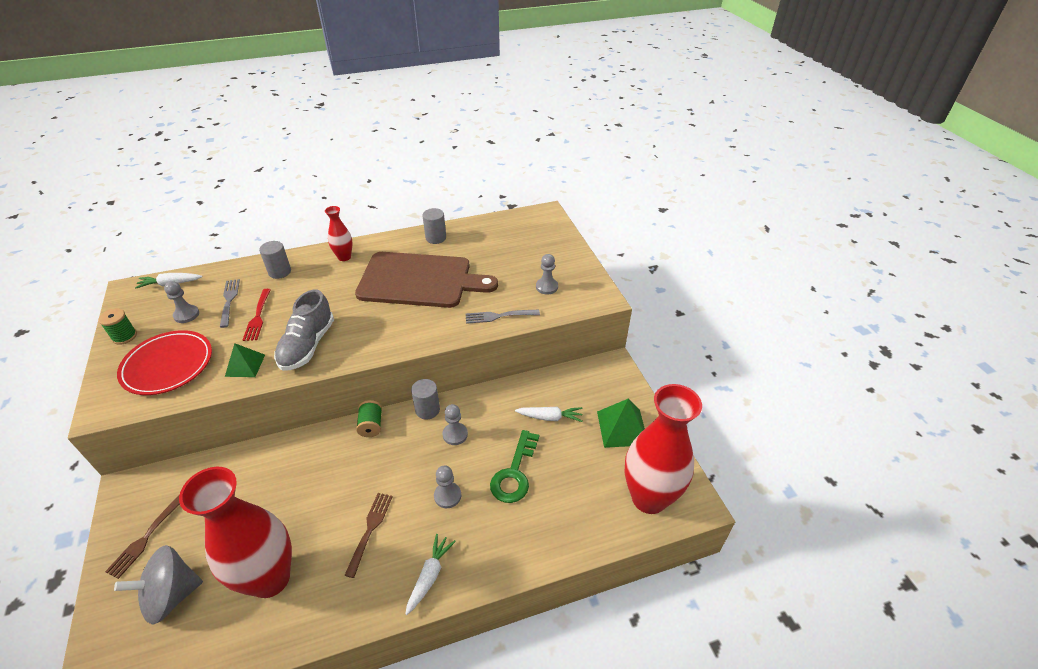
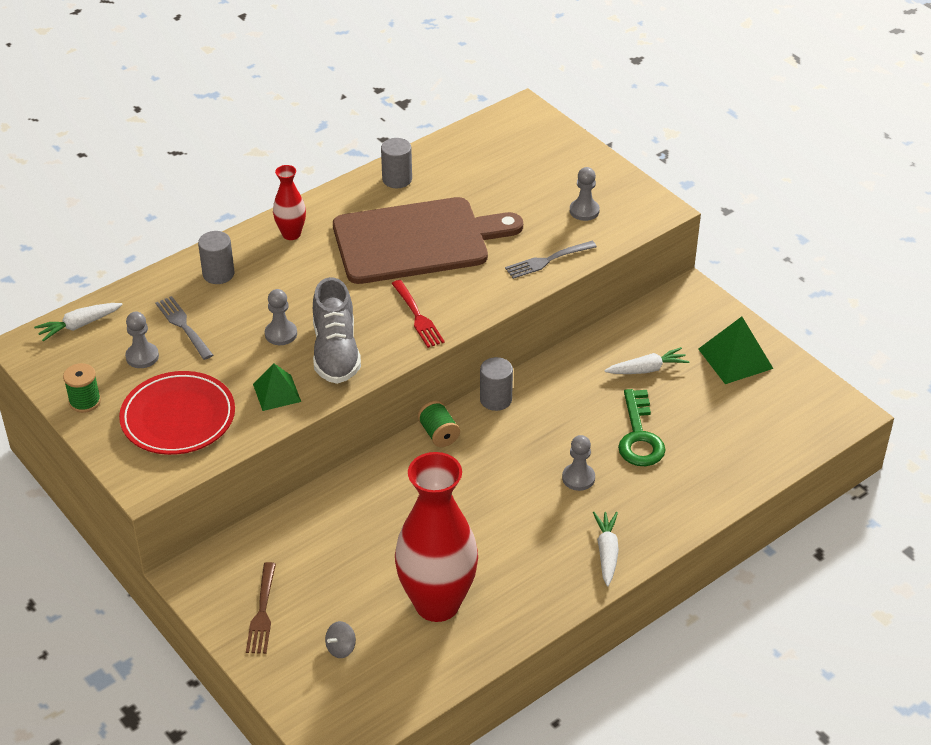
camera: 20 degrees left, 0 degrees up
grey spinning top [114,545,203,624] -> grey spinning top [325,621,356,658], size x0.44
red fork [243,289,271,341] -> red fork moved to [391,280,445,348]
brown fork [344,493,393,578] -> none
grey pawn [443,404,468,445] -> grey pawn moved to [265,289,297,345]
red vase [624,384,702,514] -> none

